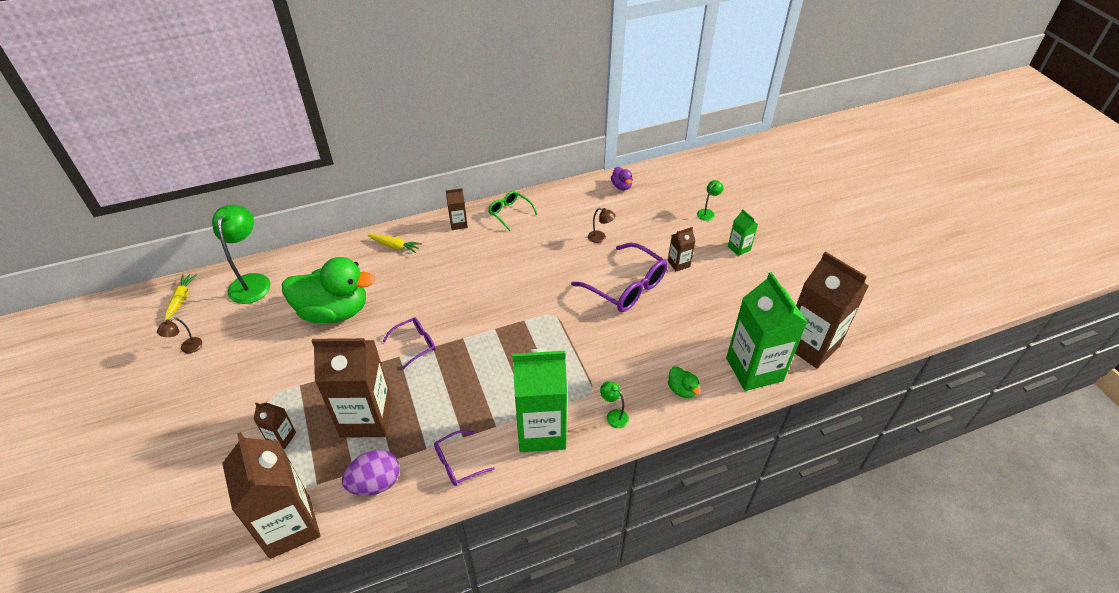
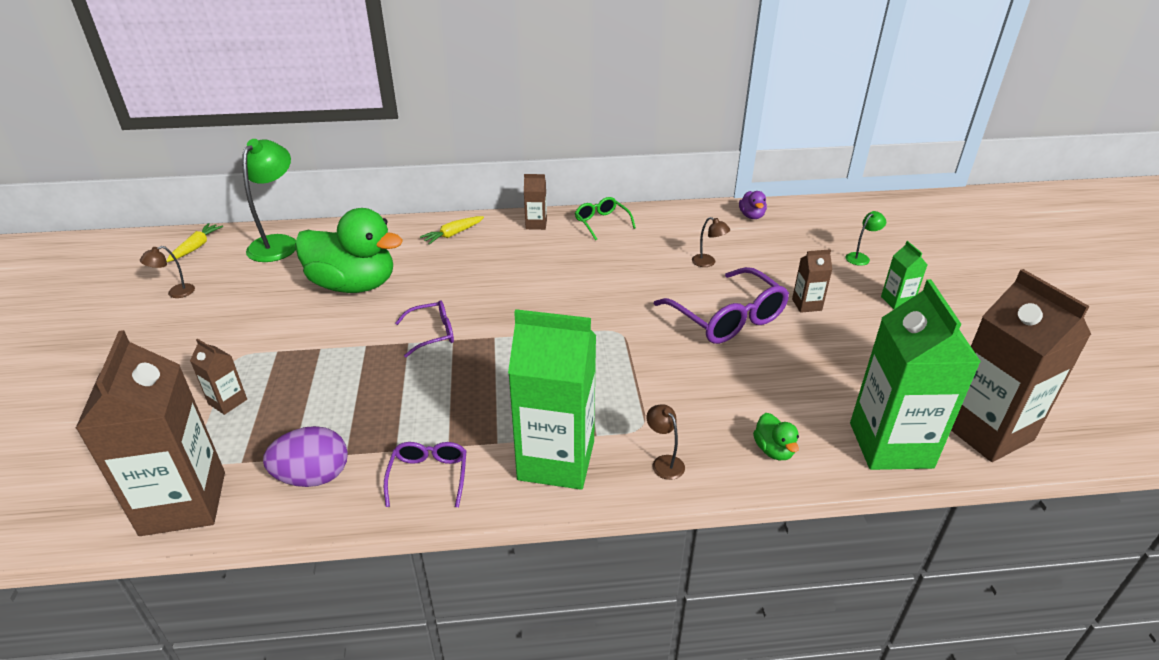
camera: 15 degrees right, 10 degrees down
brown carton [312,338,392,438] -> none
yellow carrot [368,234,422,253] -> yellow carrot turned 105 degrees clockwise [420,216,484,245]
purple glasses [434,430,495,486] -> purple glasses turned 105 degrees clockwise [384,442,466,507]
green lamp [600,381,629,428] -> brown lamp [647,404,685,480]

